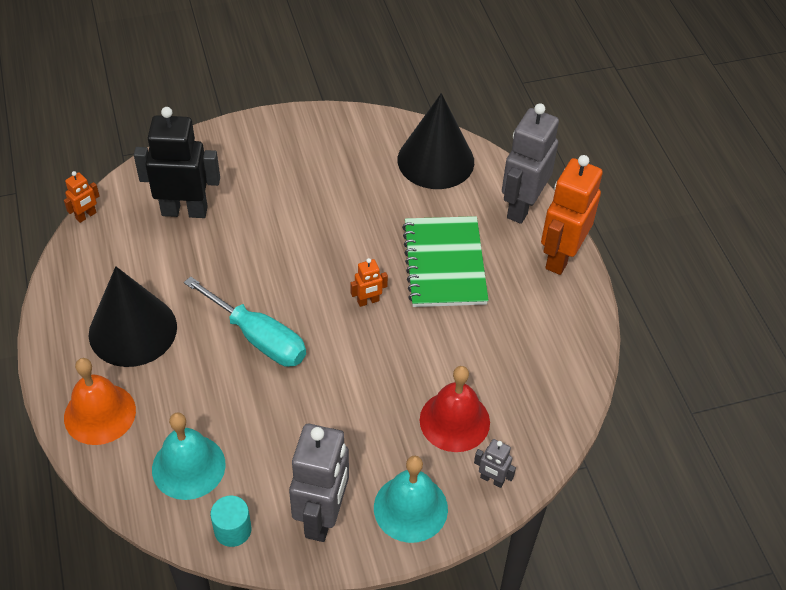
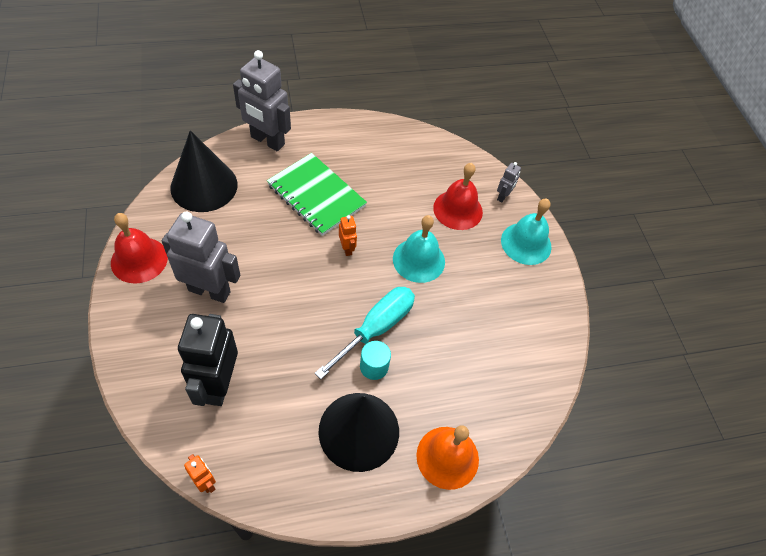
camera: 90 degrees left, 5 degrees up
turquoise bell [152,412,226,500] -> turquoise bell moved to [393,215,445,283]
turquoise cylinder [210,496,252,547] -> turquoise cylinder moved to [360,341,391,380]
grey robot [289,424,349,542] -> grey robot moved to [162,212,240,303]
green notebook [402,216,489,307] -> green notebook turned 45 degrees clockwise [267,153,367,236]
orange robot [541,155,603,275] -> none
none -> red bell [111,213,168,284]

